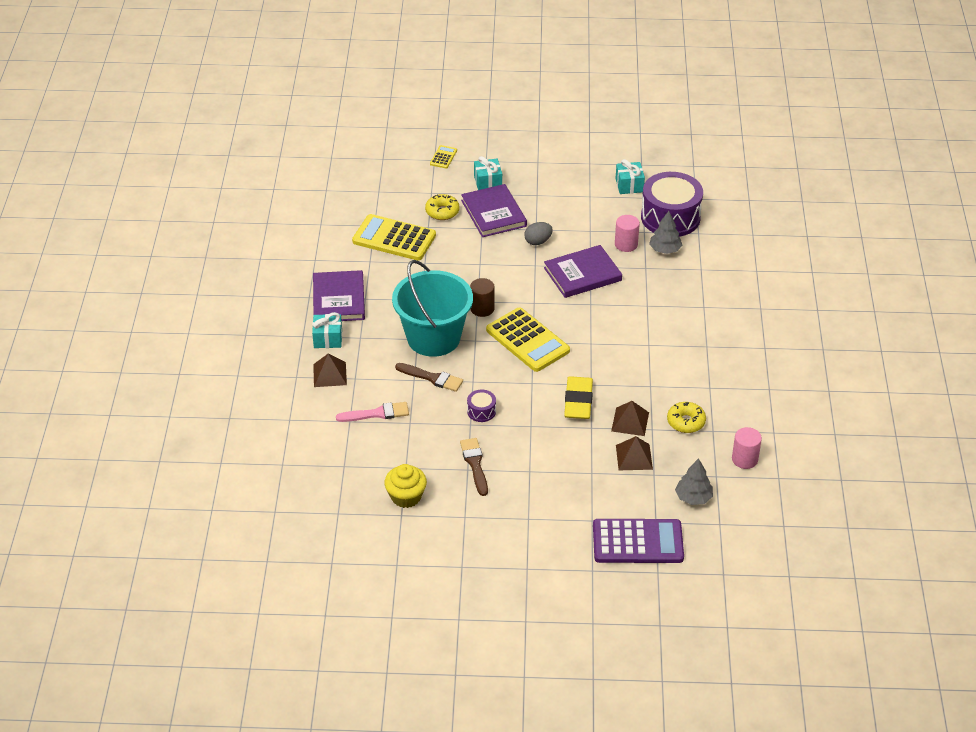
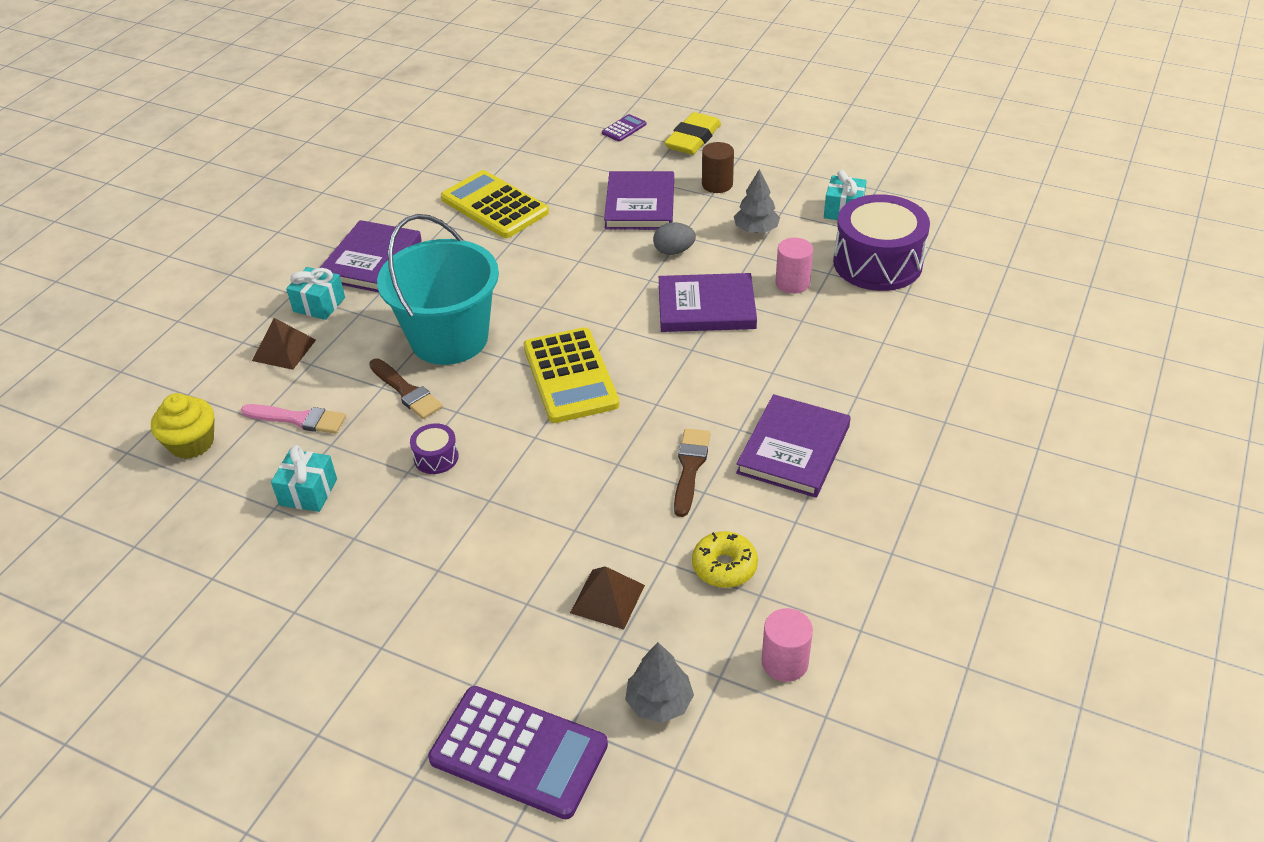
camera: 25 degrees right, 0 degrees up
yellow cupcake [385,464,427,508] -> yellow cupcake moved to [151,393,214,459]
yellow donut [425,194,460,220] -> none
yellow calculator [430,145,457,168] -> purple calculator [602,114,646,142]
brown brush [460,438,488,496] -> brown brush moved to [674,428,710,517]
brown cylinder [470,278,495,317] -> brown cylinder moved to [702,142,734,193]
turquoise gift [474,156,502,190] -> turquoise gift moved to [271,445,337,512]
yellow eraser [564,376,593,419] -> yellow eraser moved to [664,112,721,155]
brown pyramid [611,401,649,436] -> none
grey tree [649,211,682,254] -> grey tree moved to [734,169,780,233]
none -> purple book [736,394,851,498]

